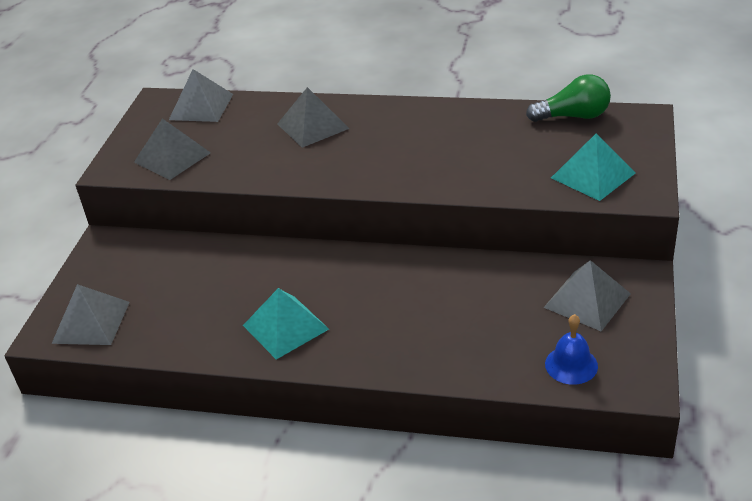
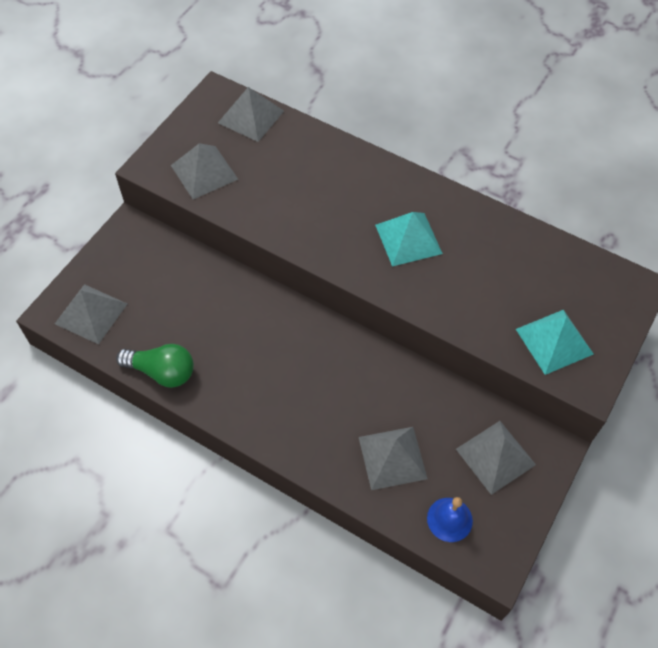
camera: 15 degrees right, 20 degrees up
turquoise pyramid [243,288,329,360] -> turquoise pyramid moved to [375,212,443,267]
grey pyramid [277,87,350,148] -> grey pyramid moved to [359,427,428,490]
green light bulb [526,74,611,122] -> green light bulb moved to [116,344,194,388]

